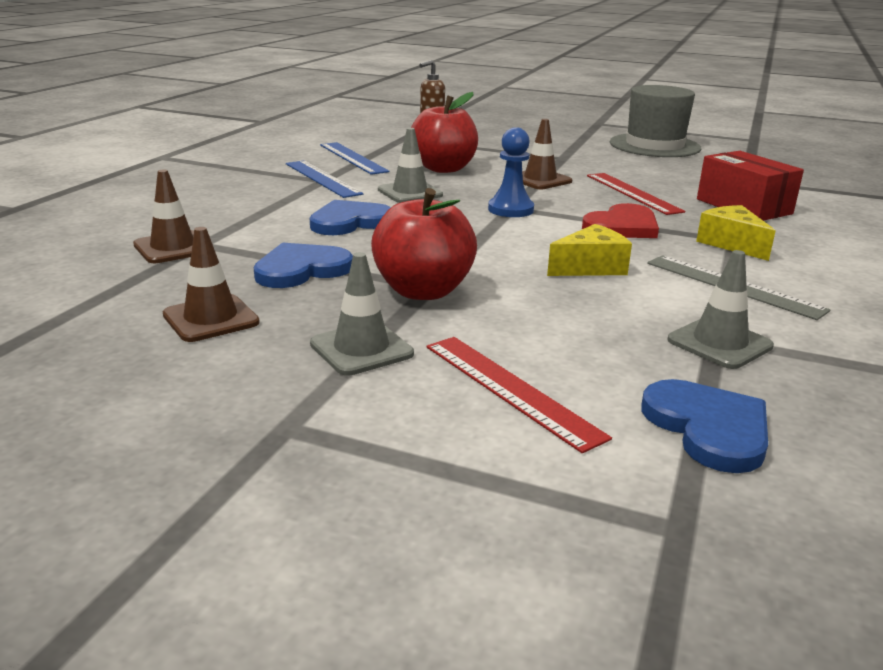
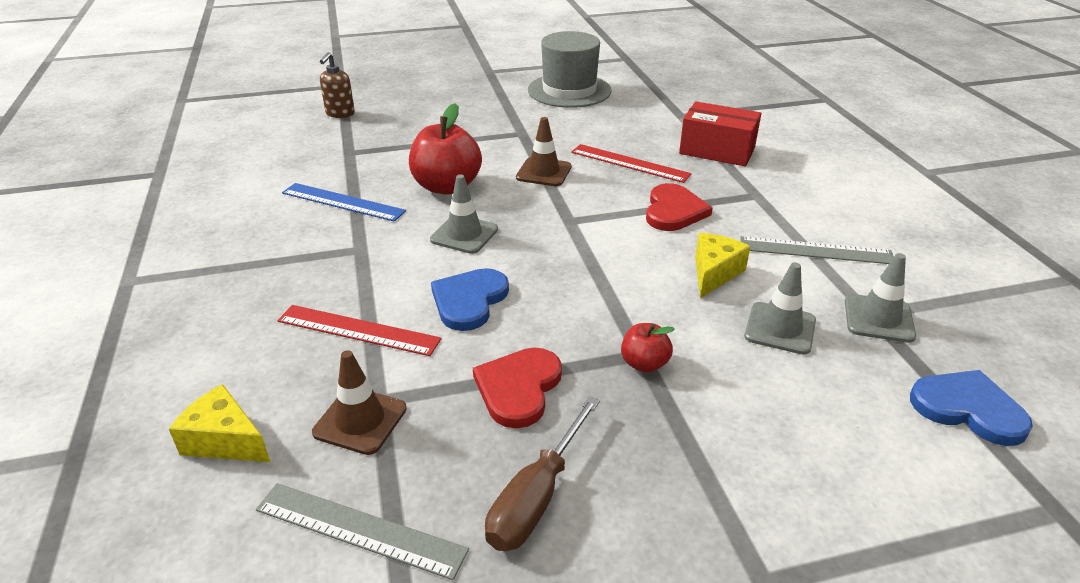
camera: 35 degrees left, 10 degrees up
brown traffic cone [163,227,260,342] -> brown screwdriver [485,396,600,551]
blue heart [254,243,353,288] -> red heart [473,348,562,428]
blue ruler [286,161,364,198] -> none
grey traffic cone [310,252,414,376] -> grey traffic cone moved to [744,262,816,355]
red apple [371,188,477,300] -> red apple [621,323,675,373], size x0.52
red ruler [426,337,612,453] -> red ruler moved to [277,305,442,356]
blue pawn [488,127,534,217] -> none
yellow cheese [696,205,776,261] -> yellow cheese moved to [169,384,270,462]
none -> grey ruler [256,483,469,580]

